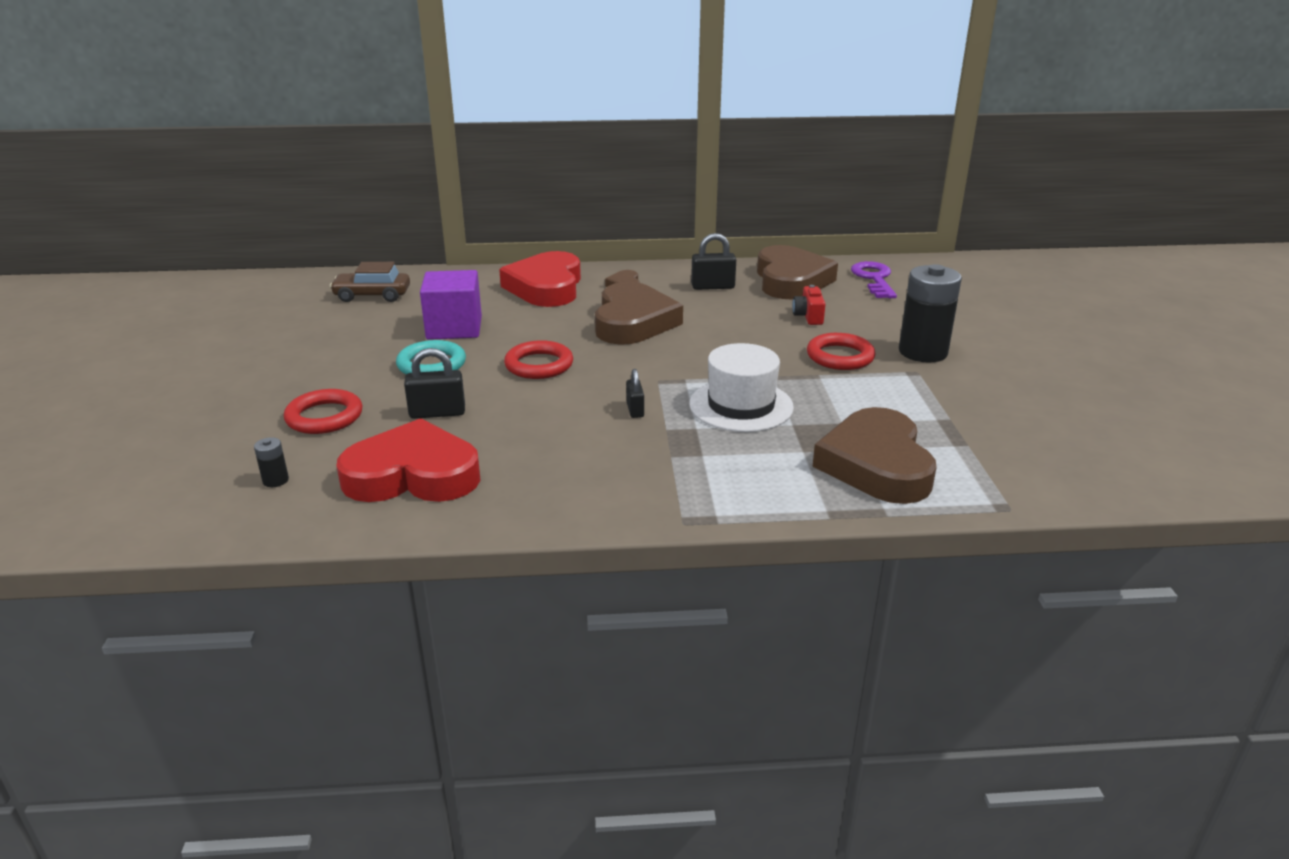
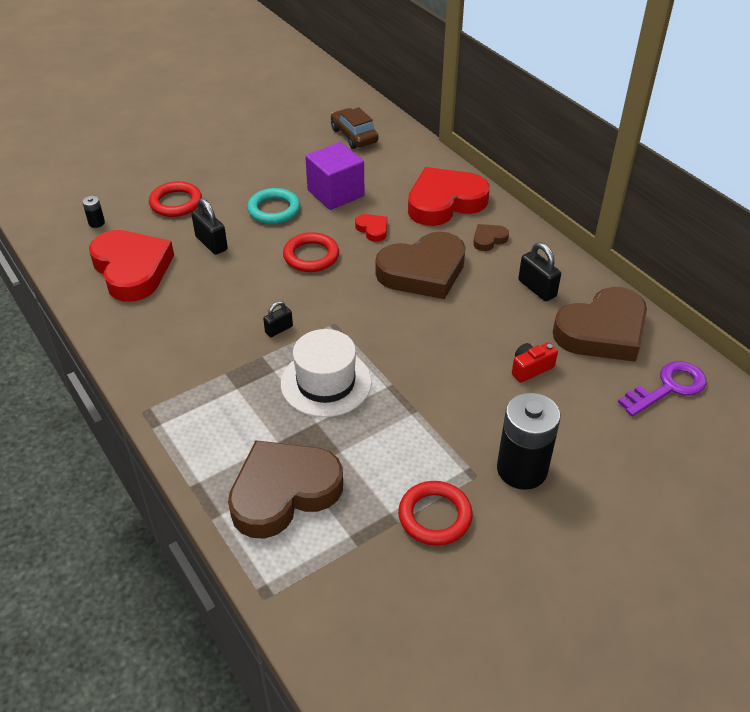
camera: 60 degrees right, 15 degrees up
red ring [807,333,875,370] -> red ring moved to [398,481,473,546]
none -> red heart [355,214,388,242]

